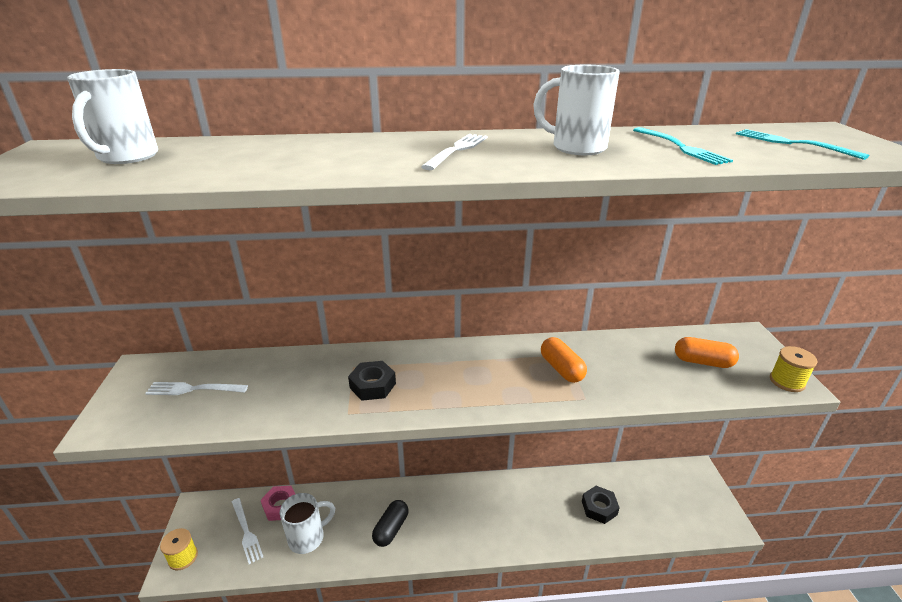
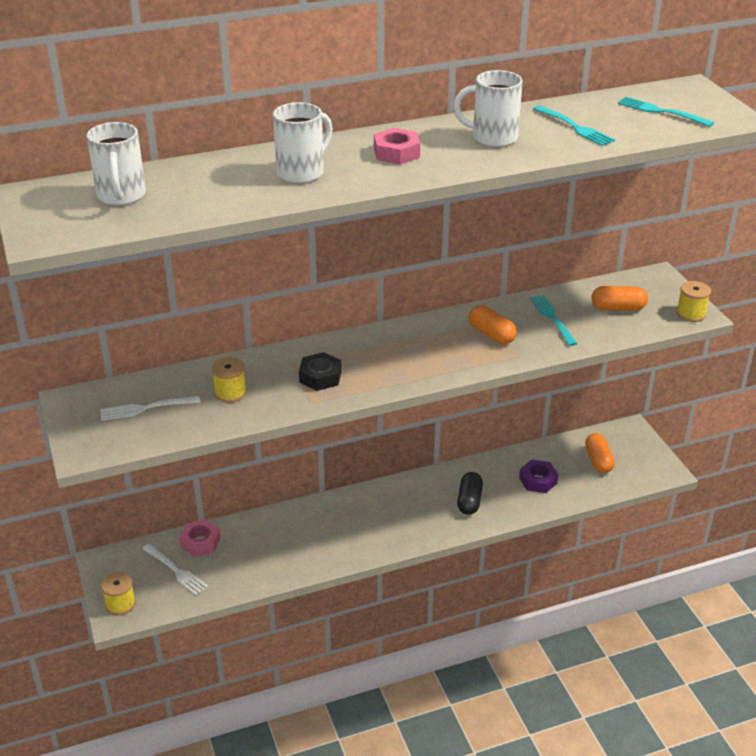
camera: 15 degrees left, 5 degrees up
white mug [280,493,335,554] -> white mug moved to [273,102,333,183]
black capsule [372,500,408,547] -> black capsule moved to [457,472,483,515]
white fork [421,134,488,170] -> pink nut [374,128,420,165]
black nut [582,486,620,524] -> purple nut [519,460,558,493]
none -> yellow spool [212,357,246,403]
none -> turquoise fork [530,295,578,346]
none -> orange capsule [585,433,615,473]

